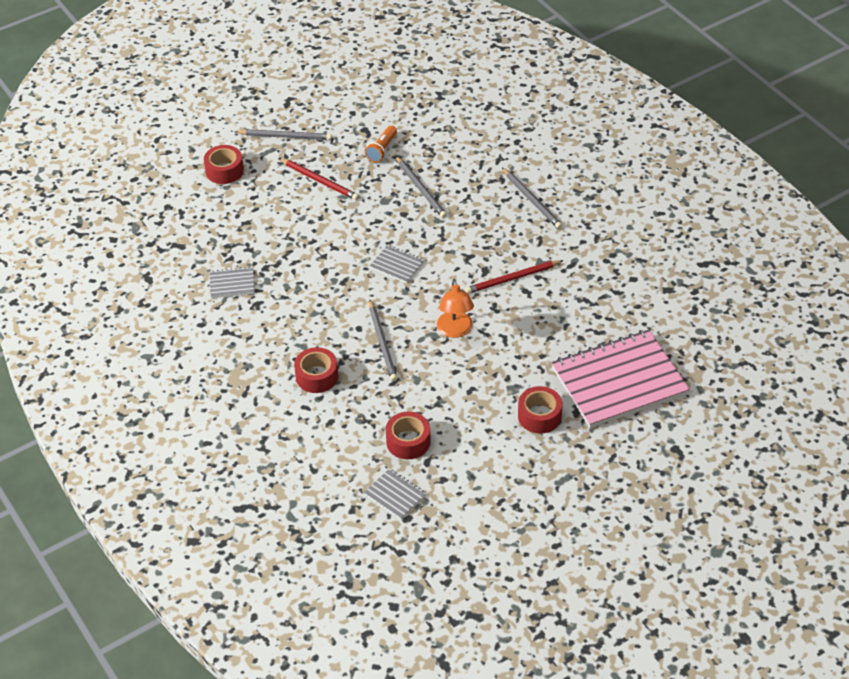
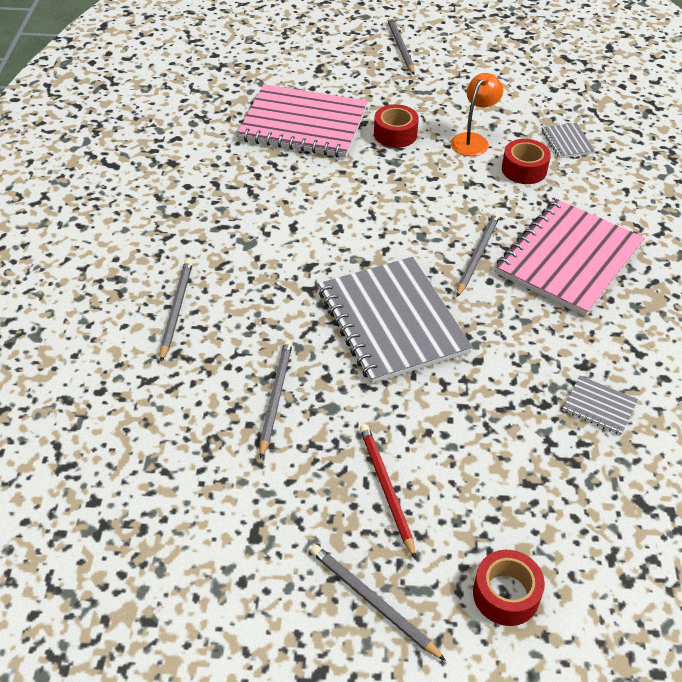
camera: 145 degrees left, 0 degrees up
red tape [294,347,338,393] -> pink notebook [495,199,645,316]
orange flashlight [365,126,397,163] -> none
grey notebook [370,245,424,283] -> grey notebook [319,257,472,384], size x2.37
orange lamp [437,279,474,338] -> orange lamp moved to [451,73,503,156]
red pencil [465,260,564,294] -> none
none -> grey pencil [387,17,415,75]

